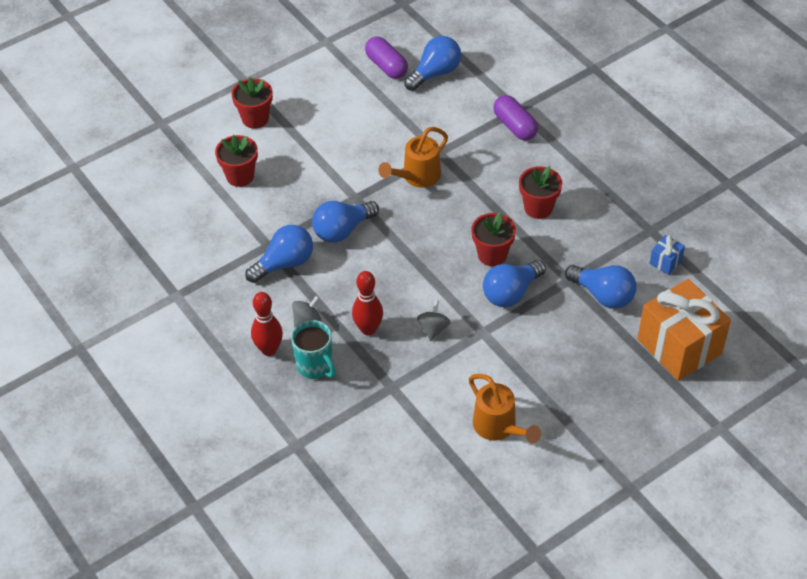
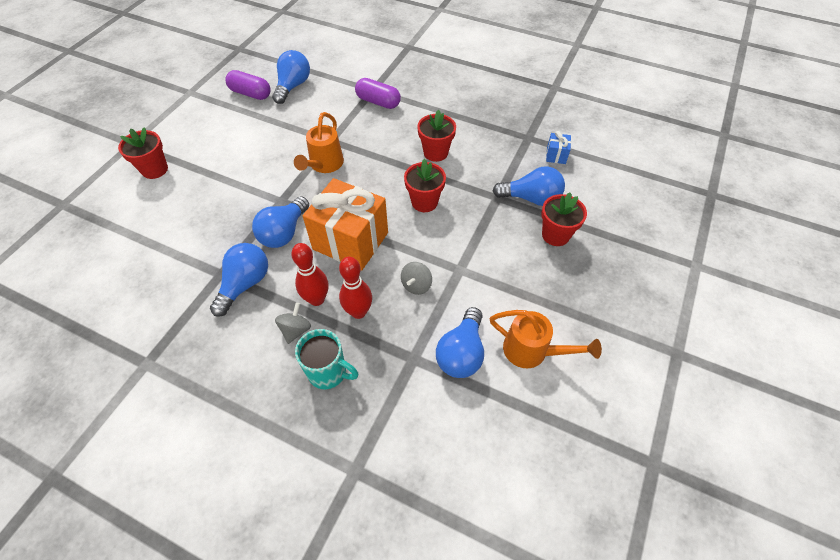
camera: 30 degrees left, 5 degrees up
red flower pot [215,135,258,187] -> red flower pot moved to [541,193,587,246]
red bowling pin [251,292,283,356] -> red bowling pin moved to [291,243,329,306]
grey spinning top [417,300,451,341] -> grey spinning top turned 135 degrees counterclockwise [401,262,432,295]
blue light bulb [483,260,546,307] -> blue light bulb moved to [436,307,484,378]
orange gift [637,279,731,381] -> orange gift moved to [303,178,388,271]

